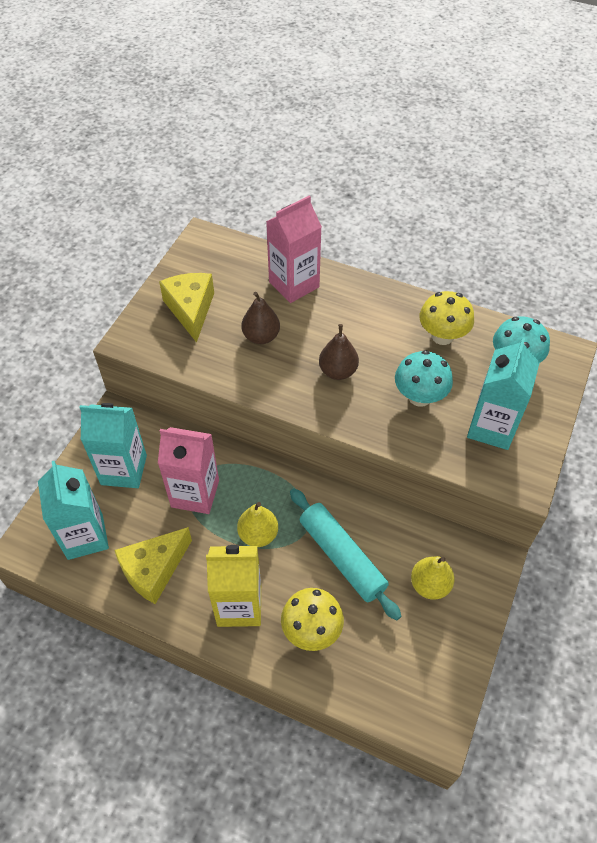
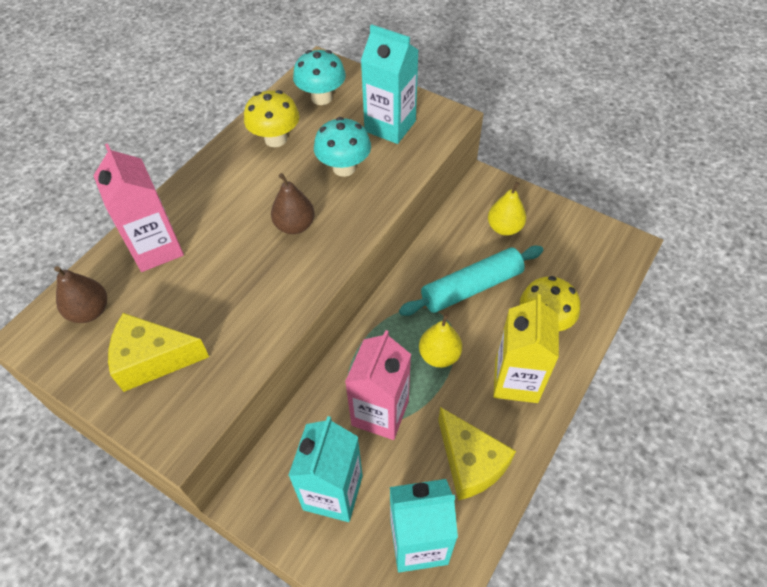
camera: 80 degrees left, 0 degrees up
brown pear [241,292,280,344] -> brown pear moved to [54,266,107,323]

